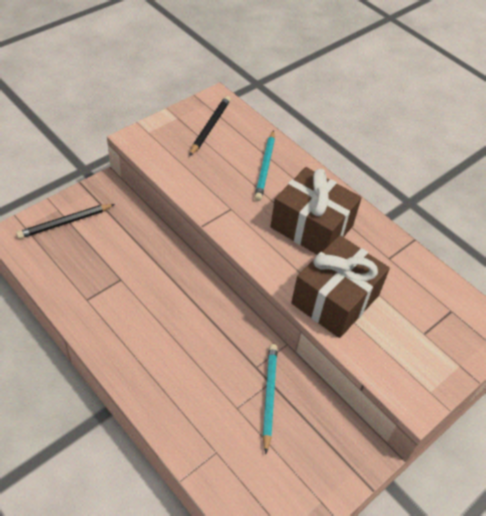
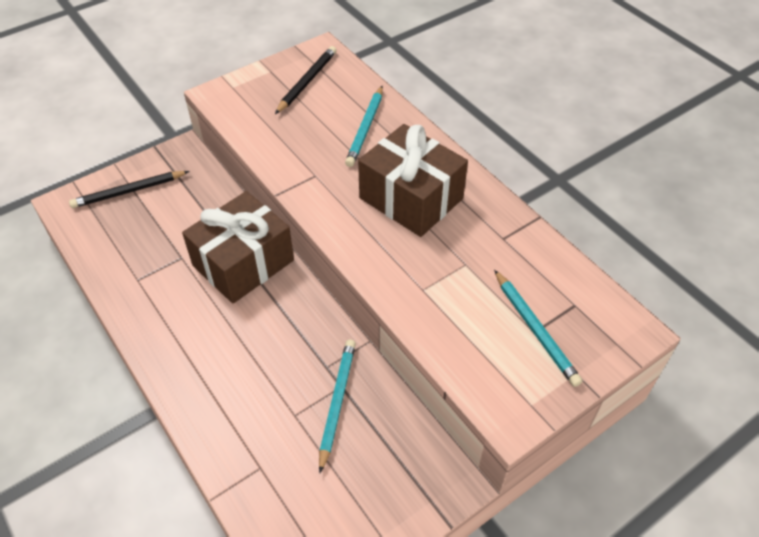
camera: 10 degrees right, 0 degrees up
brown gift [291,235,390,338] -> brown gift moved to [182,191,294,304]
none -> turquoise pencil [494,270,583,387]

